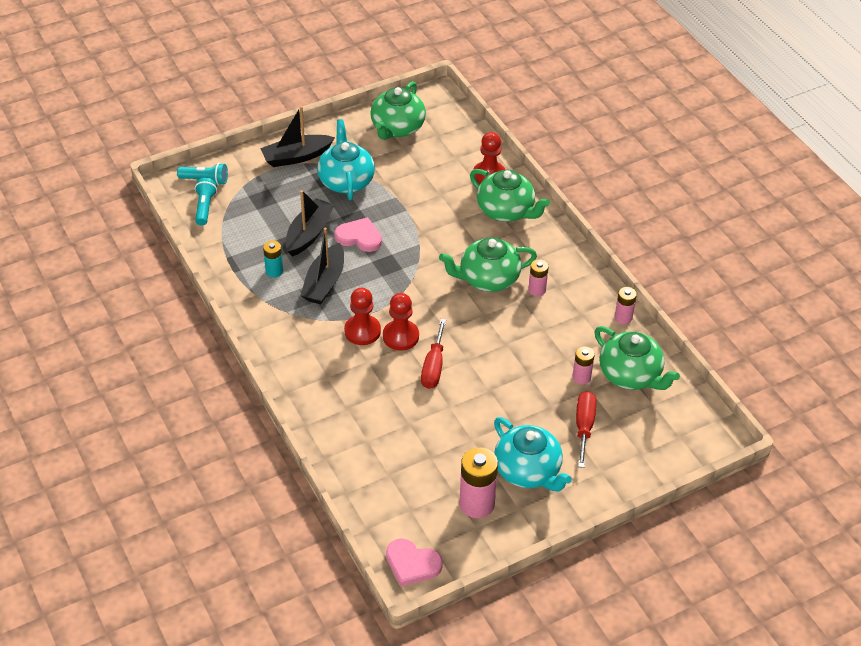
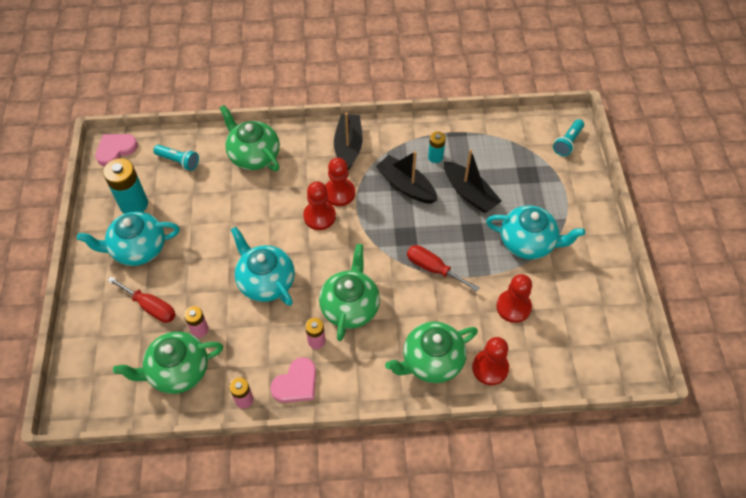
camera: 115 degrees right, 10 degrees up
turquoise flashlight [195,178,217,226] -> turquoise flashlight moved to [153,145,199,171]
black boat [260,106,335,167] -> black boat moved to [334,113,362,170]
pink heart [334,217,382,252] -> pink heart moved to [270,357,316,403]
green teapot [370,81,426,140] -> green teapot moved to [220,105,280,171]
red screwdriver [421,319,446,389] -> red screwdriver moved to [407,245,480,292]
pink battery [459,447,498,518] -> turquoise battery [103,158,148,214]
none -> turquoise teapot [231,227,295,306]
none -> red pawn [496,274,532,323]

